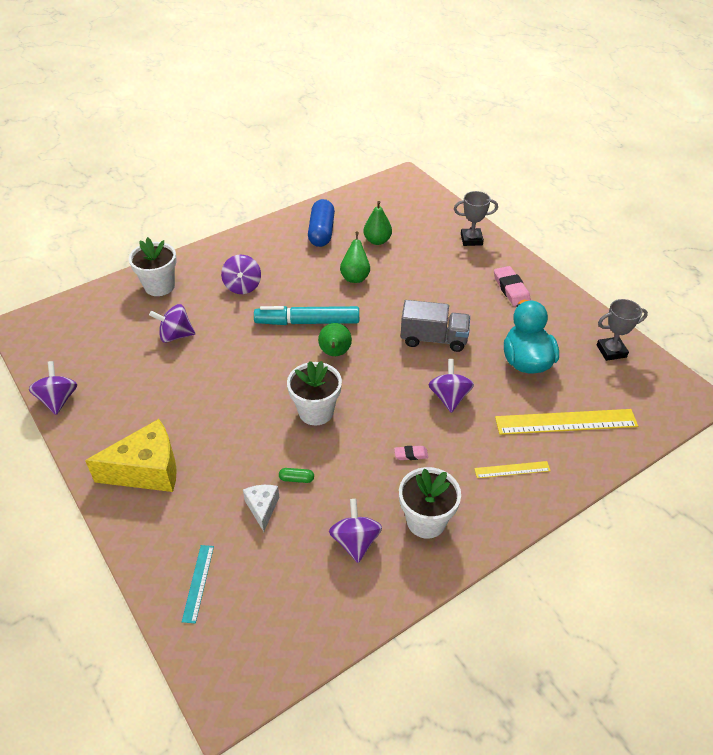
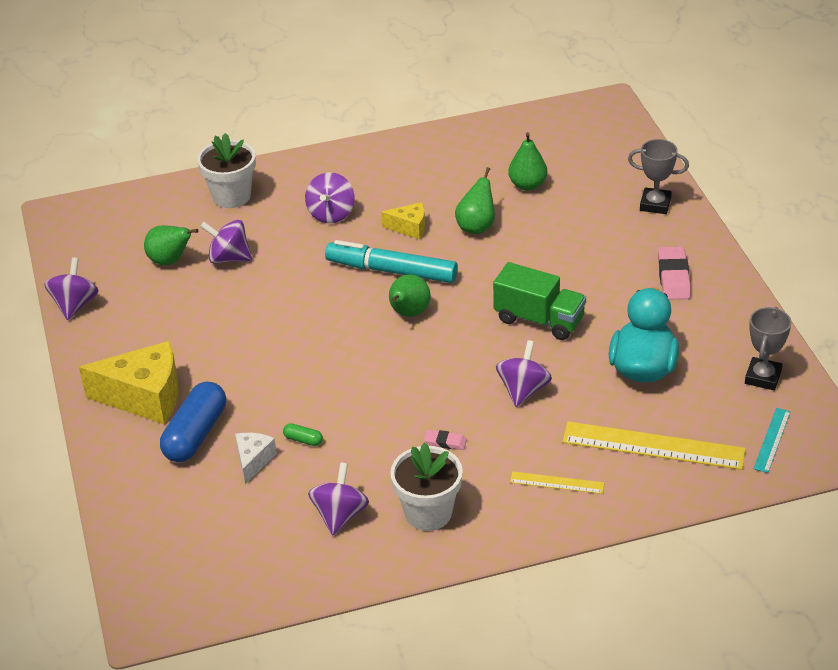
camera: 20 degrees right, 5 degrees down
turquoise ruler [182,545,214,623] -> turquoise ruler moved to [753,408,791,473]
white flower pot [287,361,342,426] -> none
blue capsule [308,199,335,247] -> blue capsule moved to [160,381,226,462]
grey truck [401,300,470,352] -> green truck [493,262,586,340]
grey trophy [597,299,648,361] -> grey trophy turned 75 degrees counterclockwise [745,307,791,390]
none -> green pear [144,225,198,265]
none -> yellow cheese [381,202,425,240]

